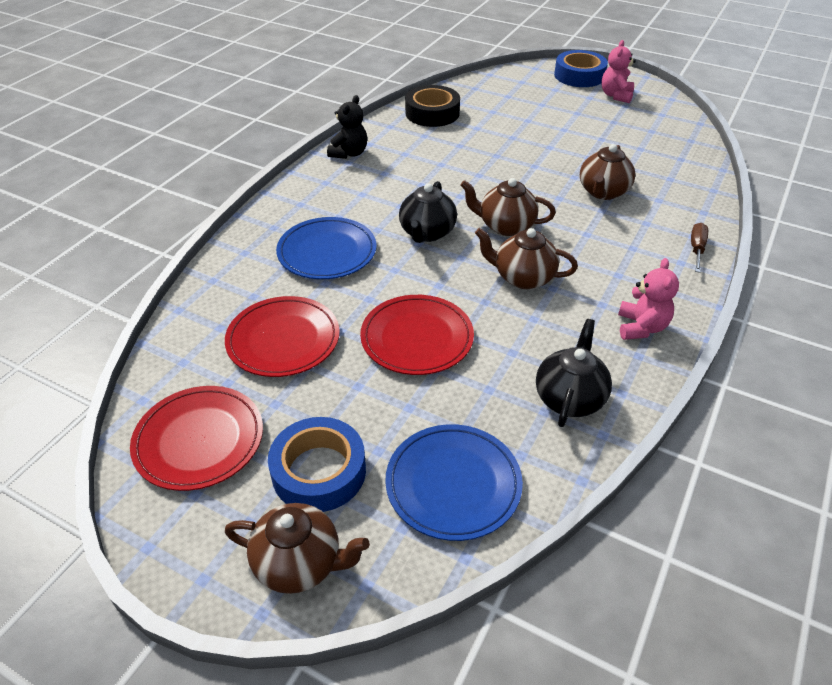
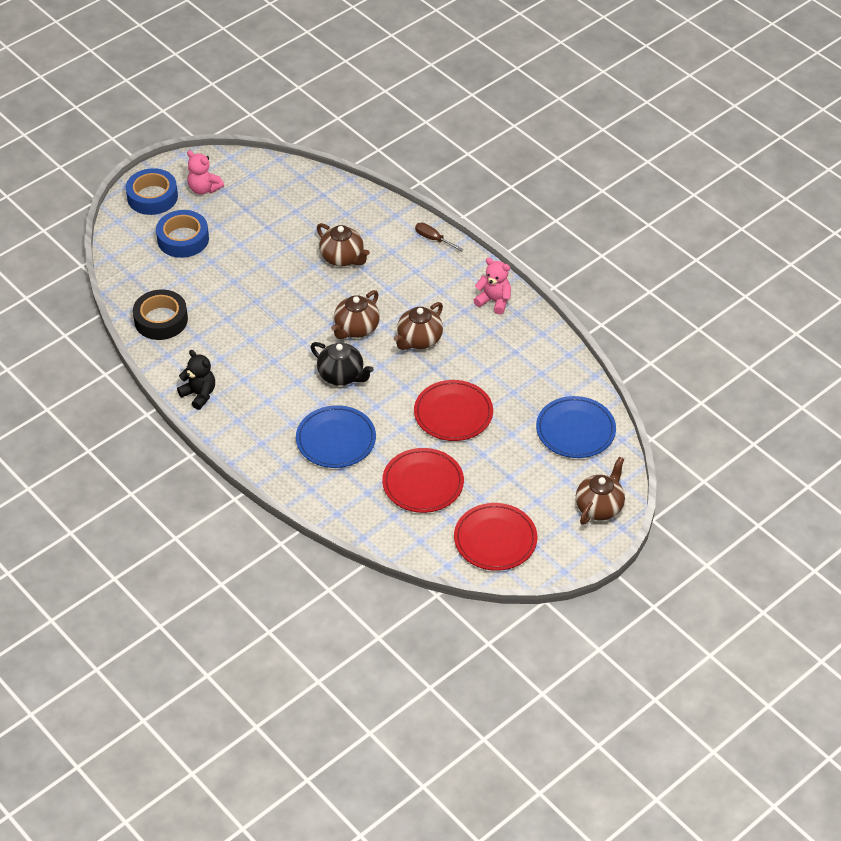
camera: 70 degrees left, 5 degrees up
blue tape [268,417,366,512] -> blue tape moved to [156,210,209,258]
black teapot [536,319,612,427] -> none

